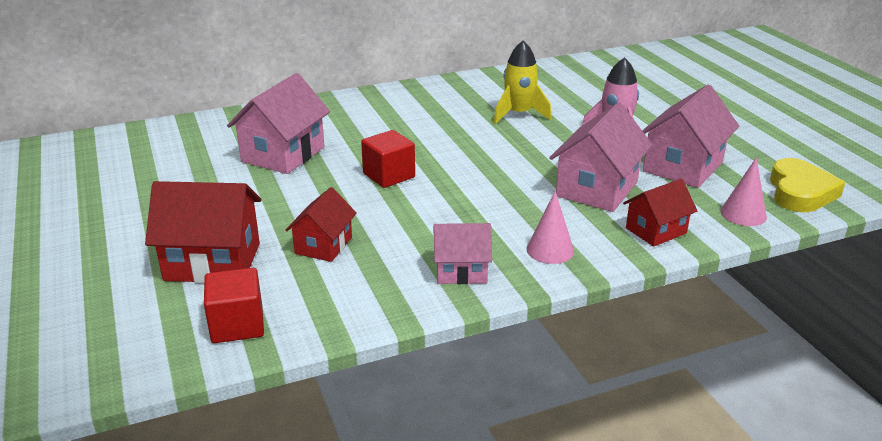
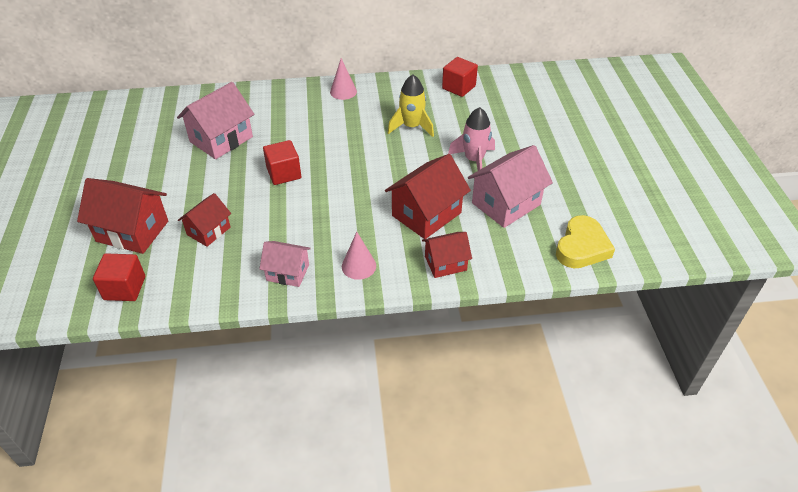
camera: 15 degrees right, 15 degrees up
pink house [549,102,652,212] -> red house [385,154,471,239]
pink cone [721,157,767,226] -> pink cone moved to [330,58,357,100]
none -> red cube [442,57,478,97]

